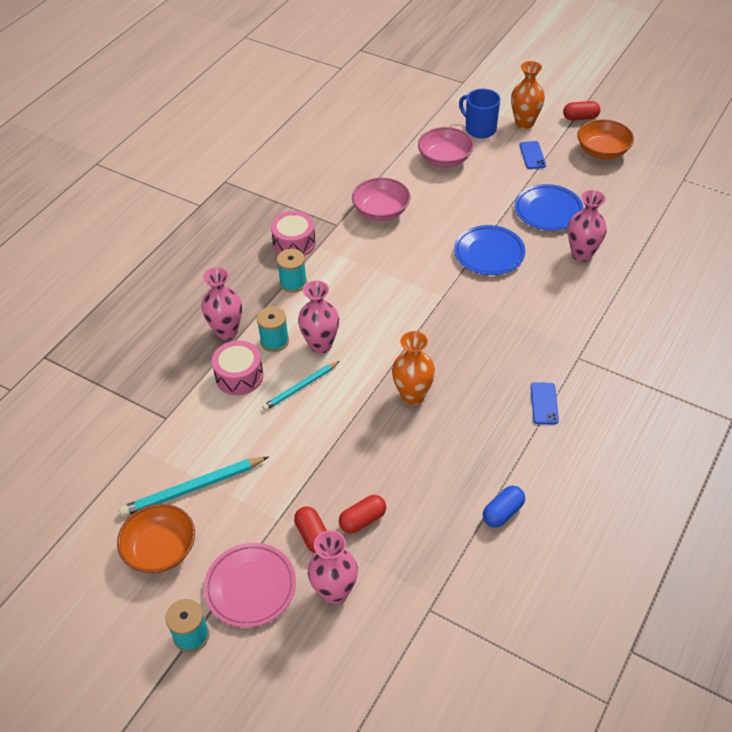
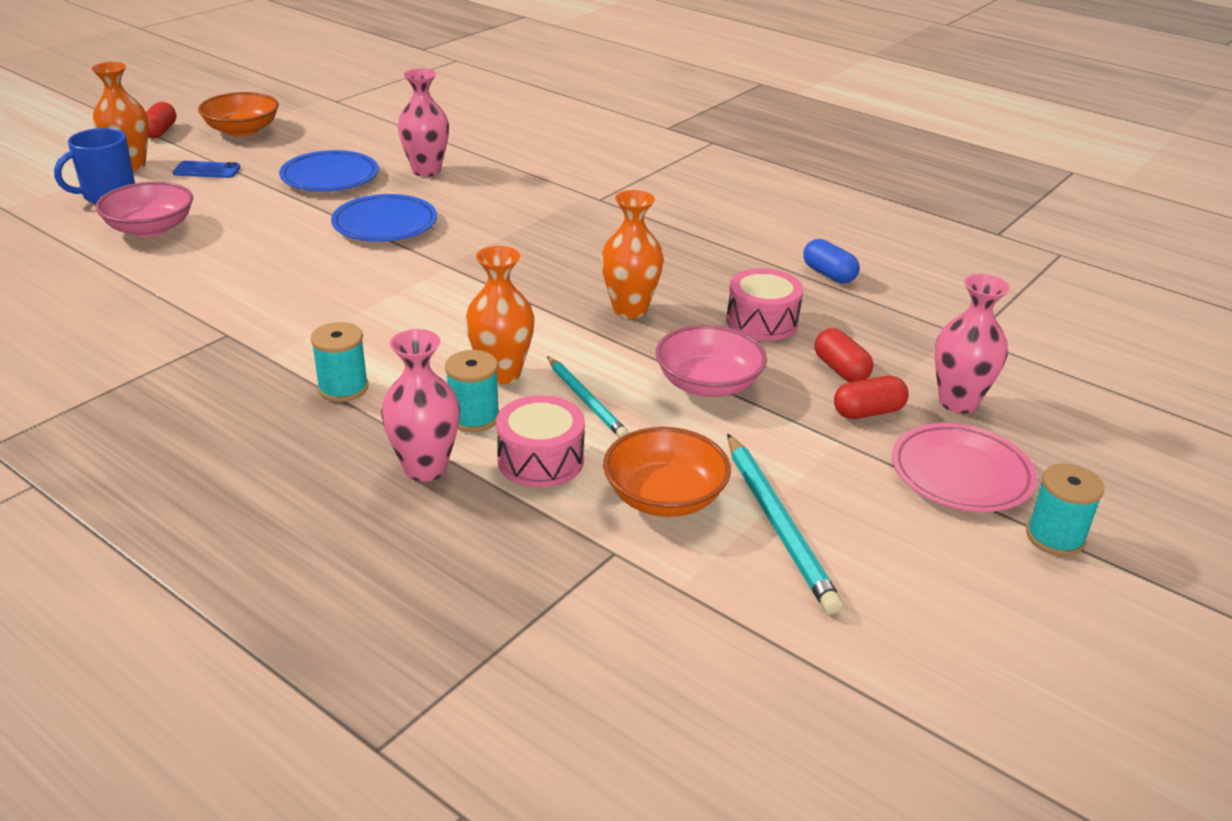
camera: 85 degrees left, 15 degrees down
orange bowl [117,504,195,573] -> orange bowl moved to [603,427,731,517]
pink drum [271,211,316,256] -> pink drum moved to [726,268,803,341]
pink vase [298,280,339,354] -> orange vase [465,246,535,385]
pink bowl [352,178,411,221] -> pink bowl moved to [656,325,767,397]
blue phone [531,382,559,424] -> none

